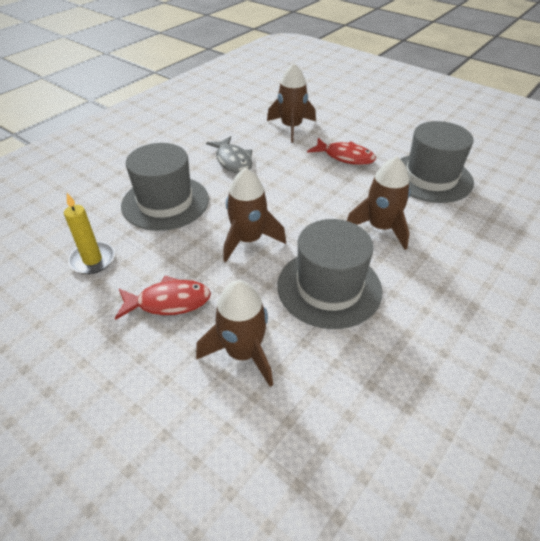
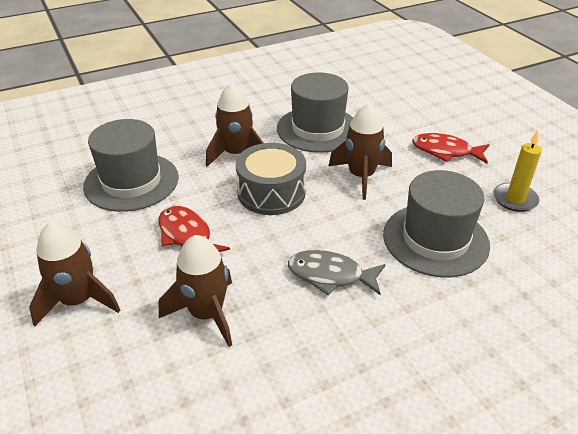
camera: 155 degrees left, 5 degrees down
brown rocket [196,280,273,387] -> brown rocket moved to [29,222,120,326]
grey fish [206,136,252,173] -> grey fish turned 75 degrees counterclockwise [288,250,386,296]
none -> grey drum [236,143,306,215]

